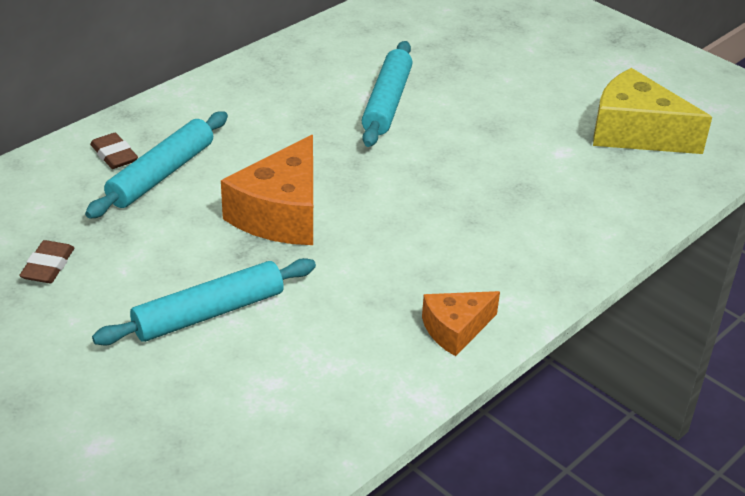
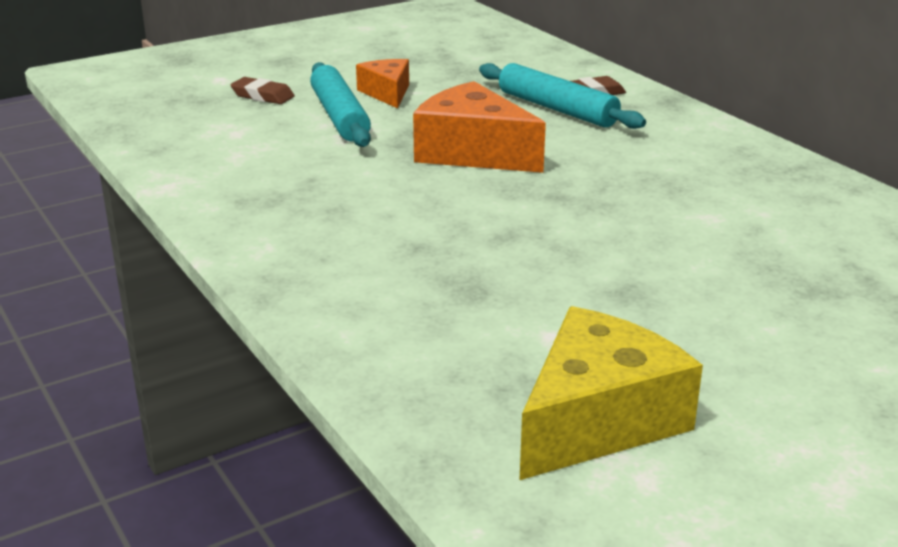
camera: 105 degrees right, 10 degrees down
brown eraser [19,240,74,283] -> brown eraser moved to [230,77,295,104]
turquoise rolling pin [362,41,413,147] -> none
orange cheese [422,291,500,356] -> orange cheese moved to [356,59,409,108]

